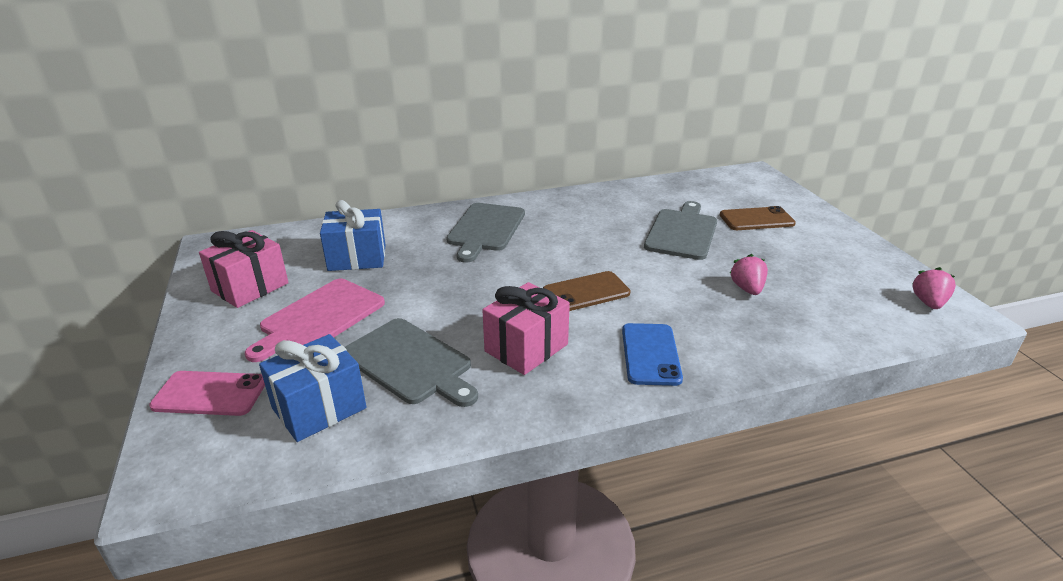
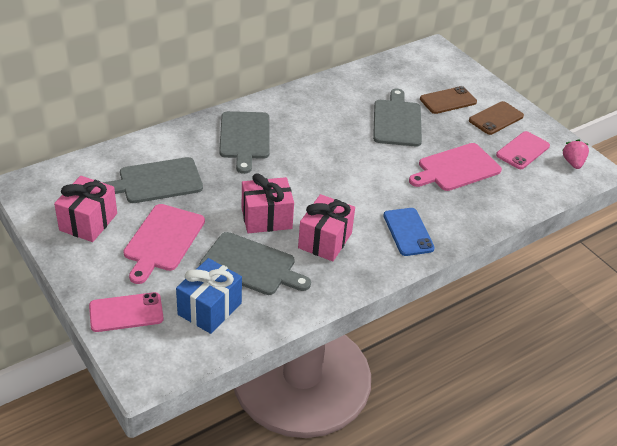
camera: 20 degrees left, 10 degrees up
blue gift [320,200,386,271] -> grey cutting board [103,157,203,203]
brown phone [543,271,631,311] -> brown phone moved to [469,101,524,135]
pink strawberry [730,254,768,295] -> pink cutting board [409,143,502,191]
none -> pink gift [242,173,294,233]
none -> pink phone [496,131,550,169]

